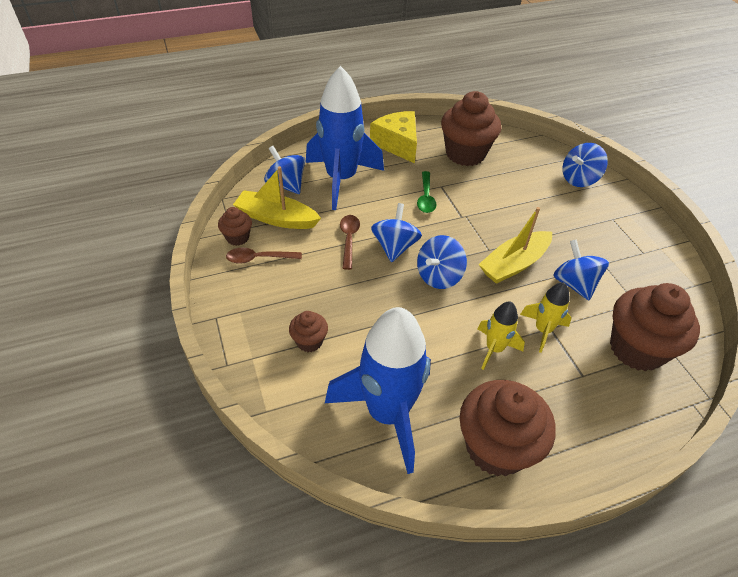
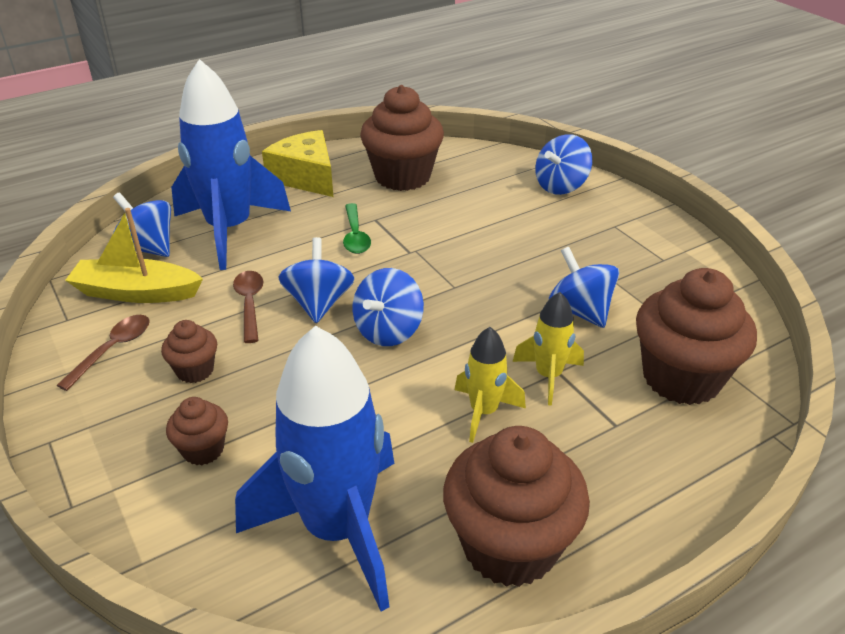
camera: 10 degrees left, 10 degrees down
brown cupcake [218,207,252,246] -> brown cupcake moved to [161,320,217,383]
brown spoon [226,248,302,264] -> brown spoon turned 135 degrees clockwise [57,315,150,391]
yellow boat [478,207,552,284] -> none

